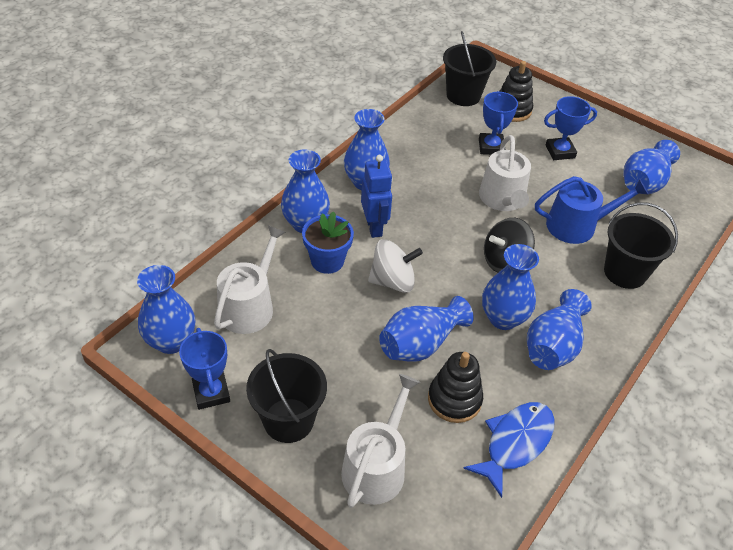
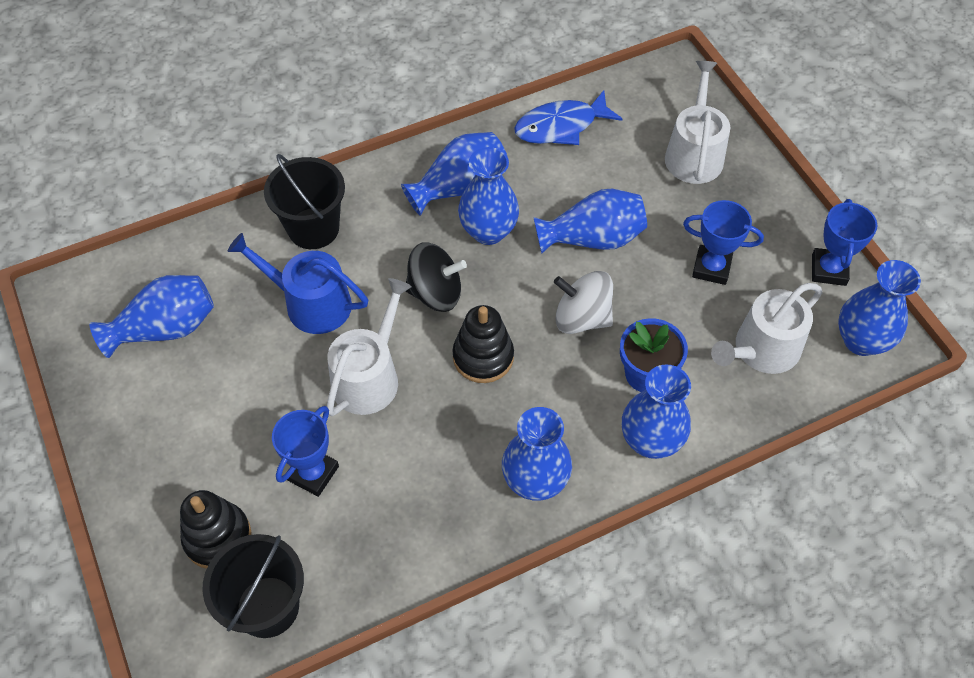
camera: 150 degrees left, 10 degrees up
black bucket [246,349,327,443] -> none
white watering can [341,374,420,508] -> white watering can turned 135 degrees clockwise [665,61,730,184]
blue robot [361,155,393,238] -> none
black stacking toy [428,352,483,423] -> black stacking toy moved to [452,305,514,383]
blue trophy [544,96,597,160] -> blue trophy moved to [683,200,764,285]

